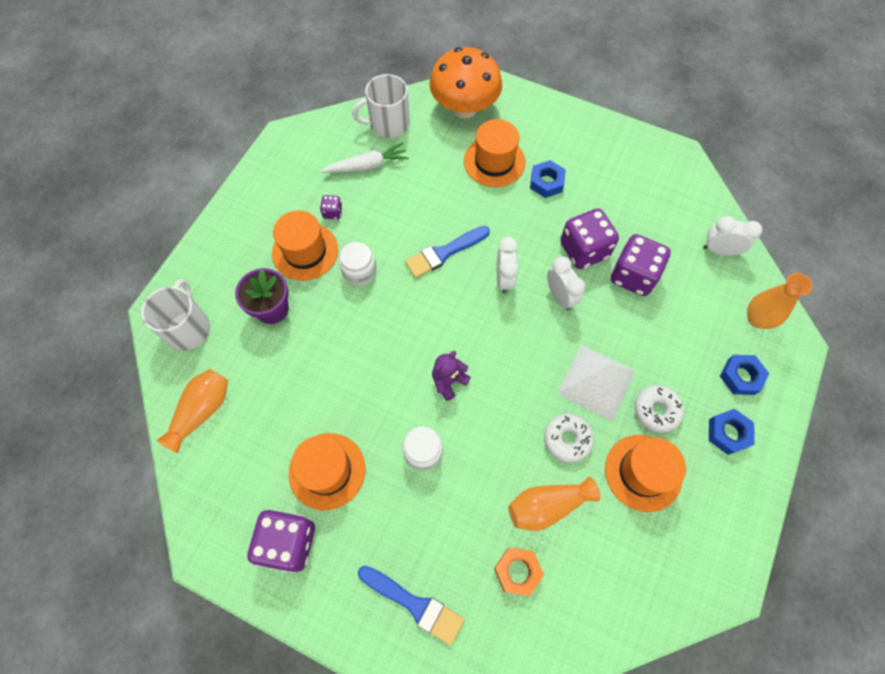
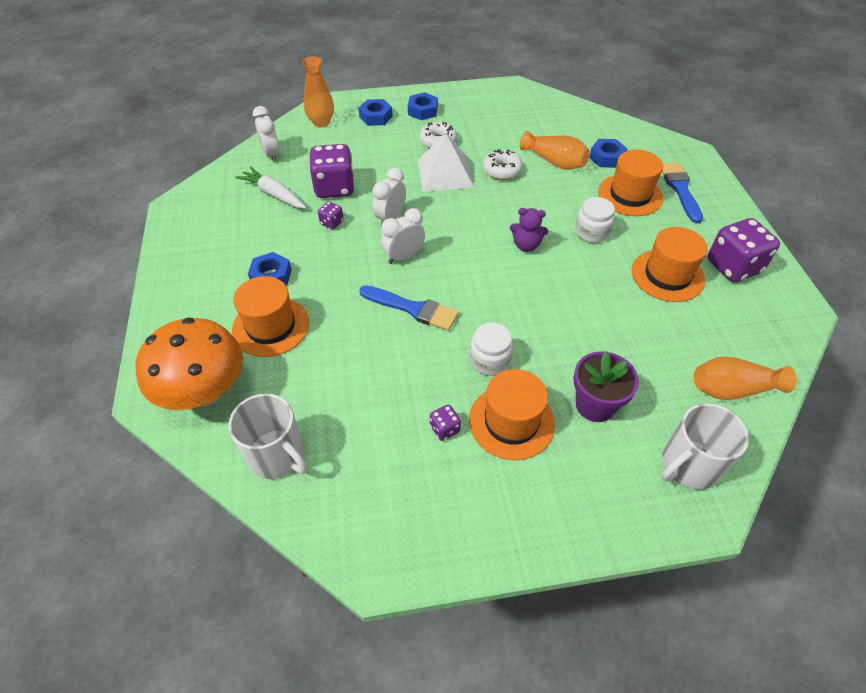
camera: 125 degrees left, 15 degrees down
white carrot [321,142,409,173] -> white carrot moved to [235,167,306,209]
orange nut [494,547,544,596] -> blue nut [589,139,628,168]
purple dice [560,208,619,269] -> purple dice [318,202,344,229], size x0.46
orange hat [605,435,686,512] -> orange hat moved to [598,150,663,216]

